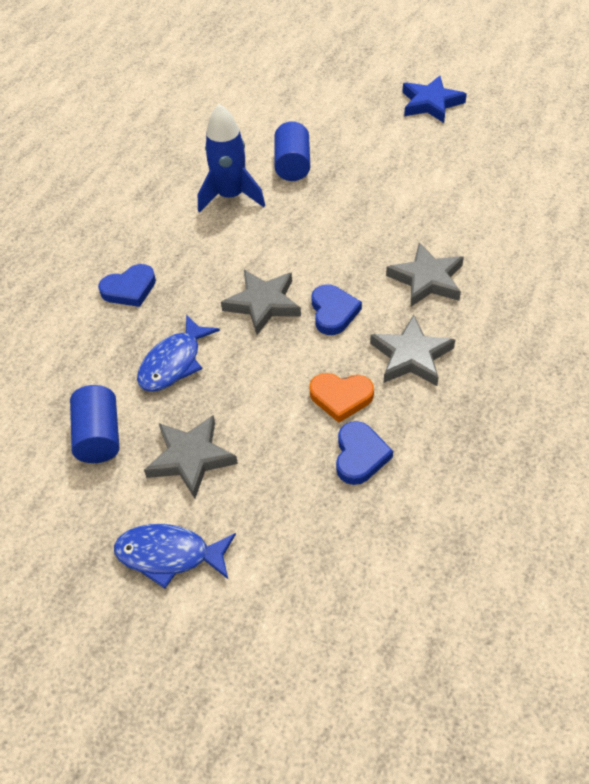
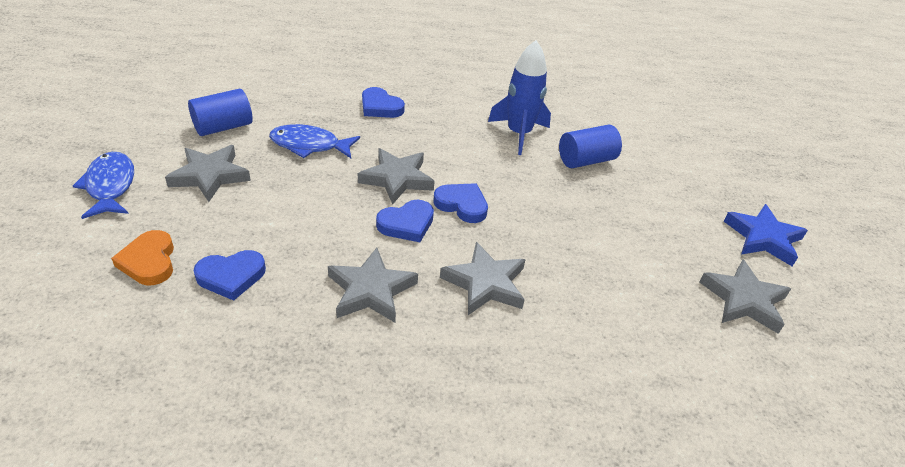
camera: 60 degrees right, 10 degrees down
orange heart [309,373,374,423] -> orange heart moved to [111,230,174,285]
none -> blue heart [433,183,488,223]
none -> grey star [699,260,791,334]

